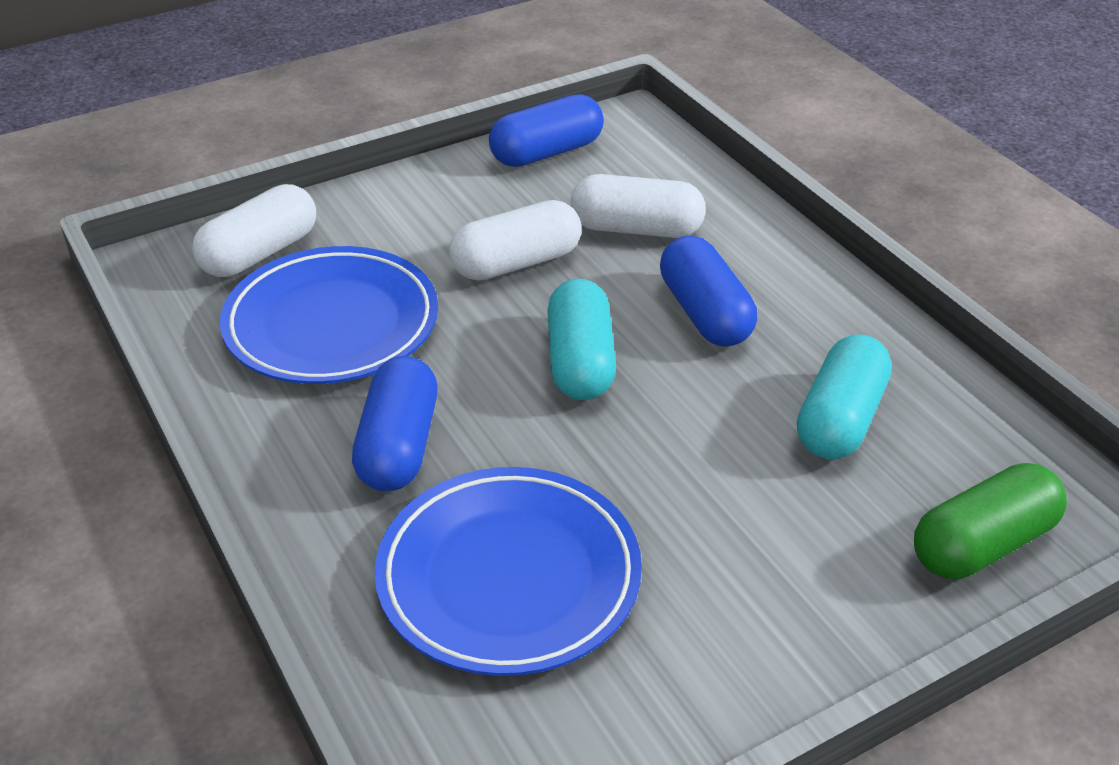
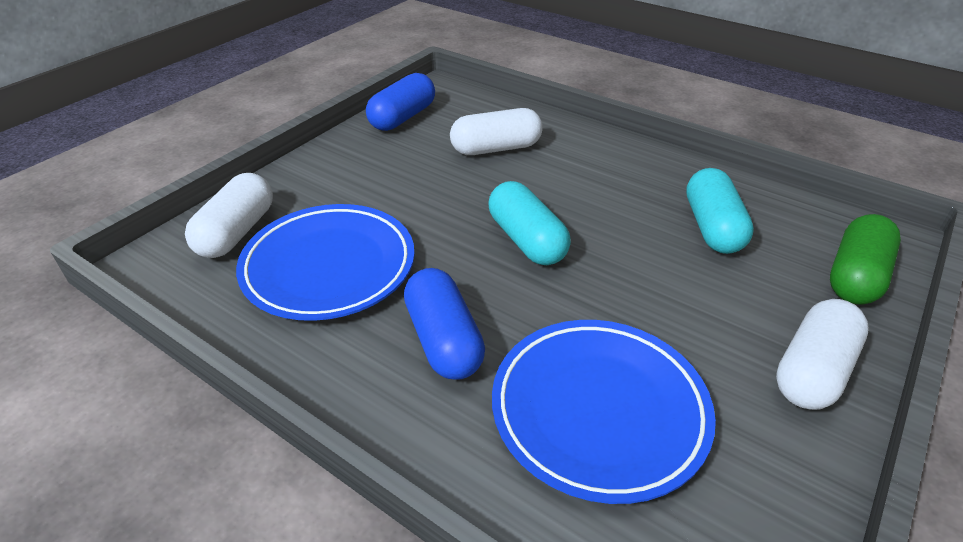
camera: 25 degrees left, 0 degrees up
white capsule [449,200,581,280] -> white capsule moved to [776,299,869,410]
blue capsule [660,235,757,347] -> none

